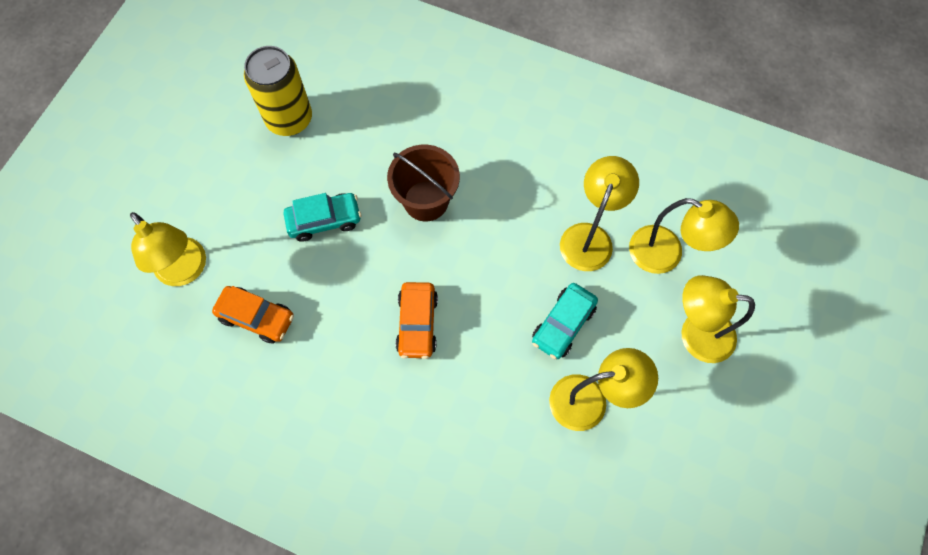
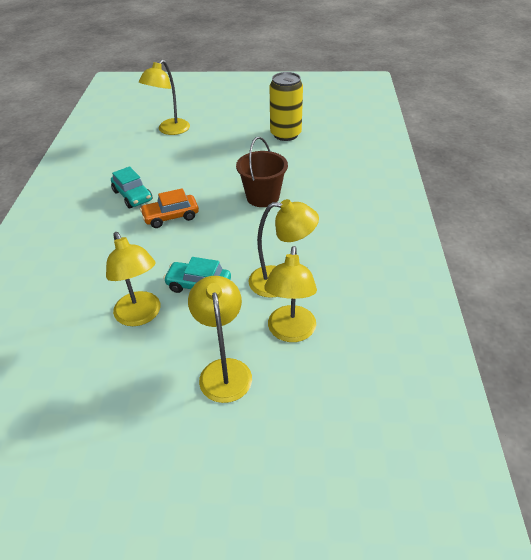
camera: 70 degrees right, 25 degrees down
orange car [212,286,294,344] -> none
turquoise car [283,193,361,242] -> turquoise car moved to [111,166,152,208]

